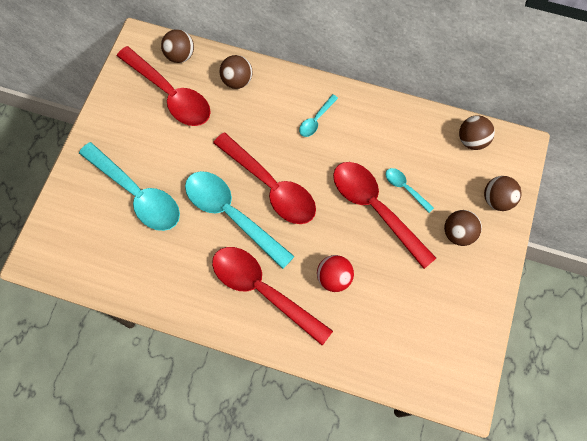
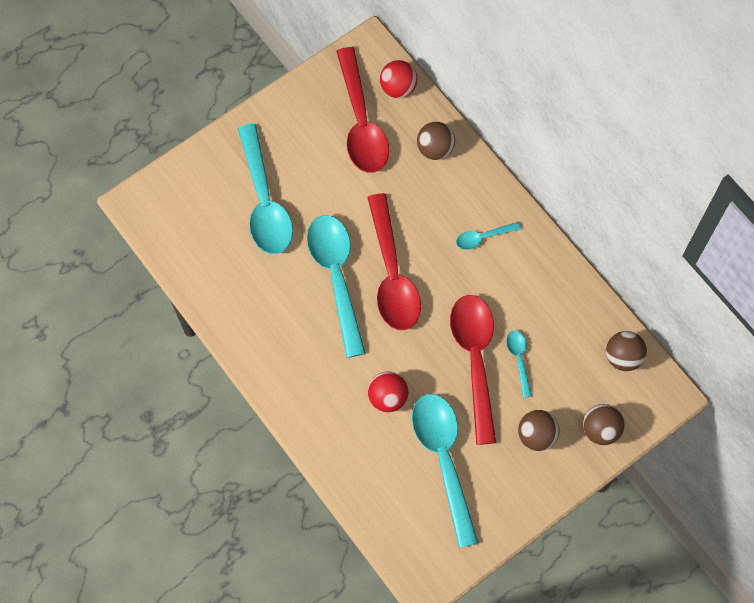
camera: 35 degrees right, 0 degrees up
brown ball [161,29,194,63] -> red ball [380,60,417,98]
red spoon [212,247,333,345] -> none
none -> turquoise spoon [412,394,479,548]

